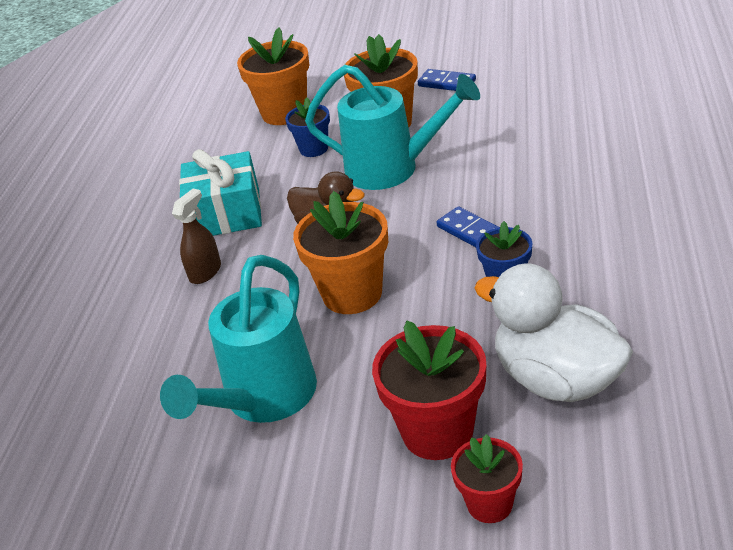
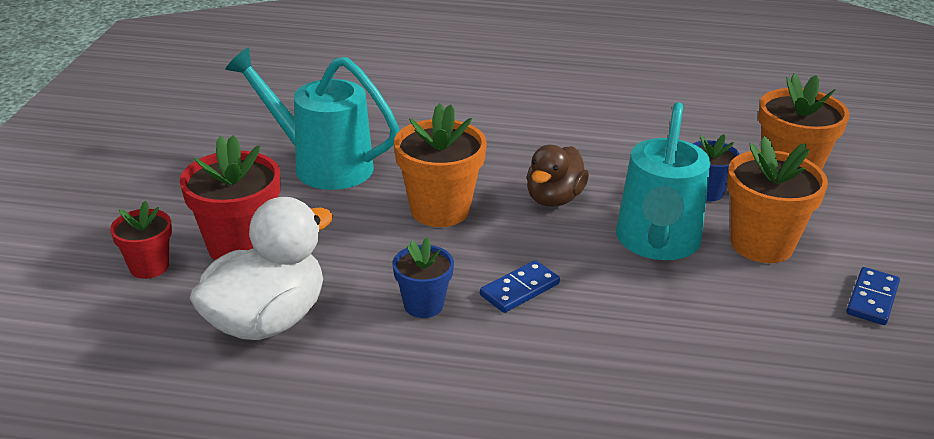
camera: 85 degrees right, 5 degrees down
brown spray bottle [172,189,221,284] -> none
turquoise gift [179,149,262,236] -> none

